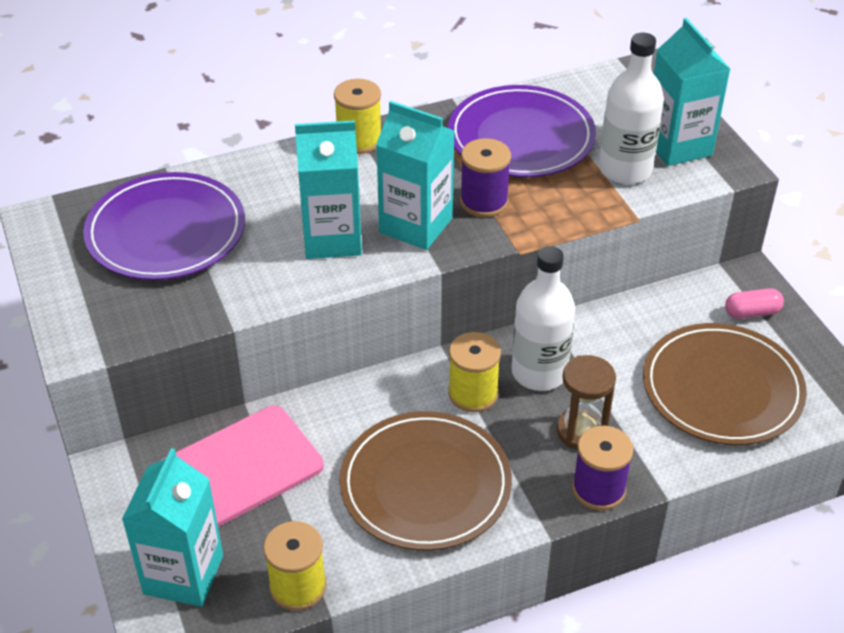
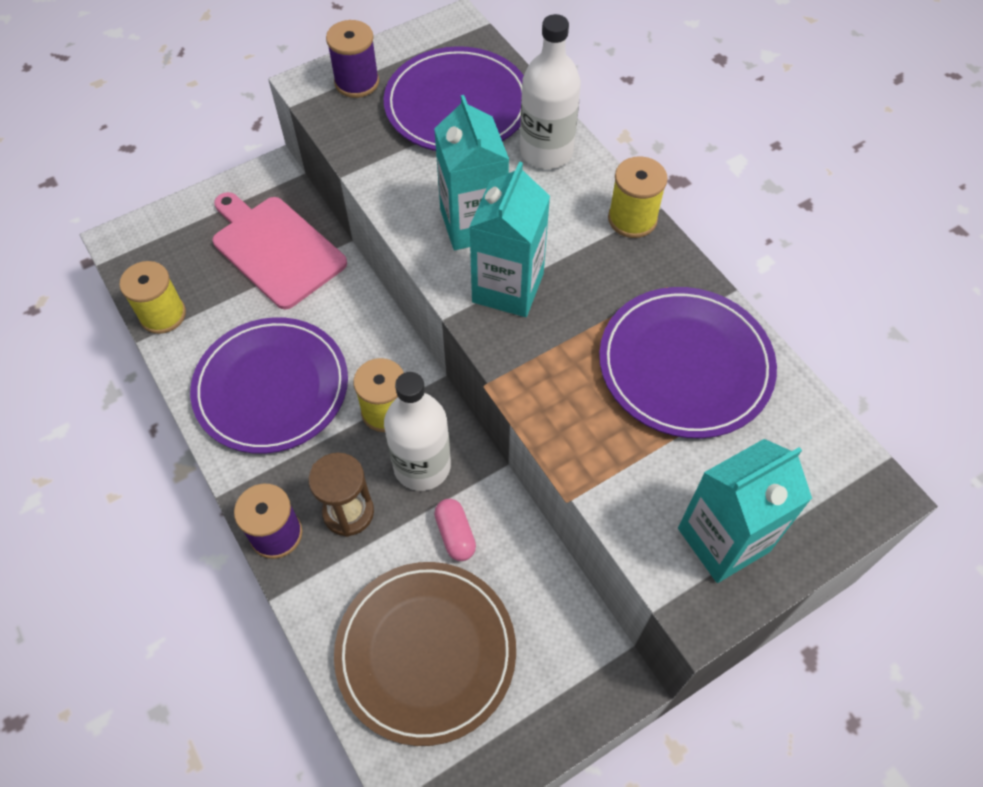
camera: 80 degrees right, 15 degrees up
turquoise carton [122,448,223,607] -> none
brown plate [339,411,512,551] -> purple plate [190,317,348,454]
purple spool [460,138,511,217] -> purple spool moved to [326,20,379,98]
white bottle [599,32,664,184] -> white bottle moved to [520,14,581,169]
pink capsule [725,288,784,319] -> pink capsule moved to [434,499,476,561]

